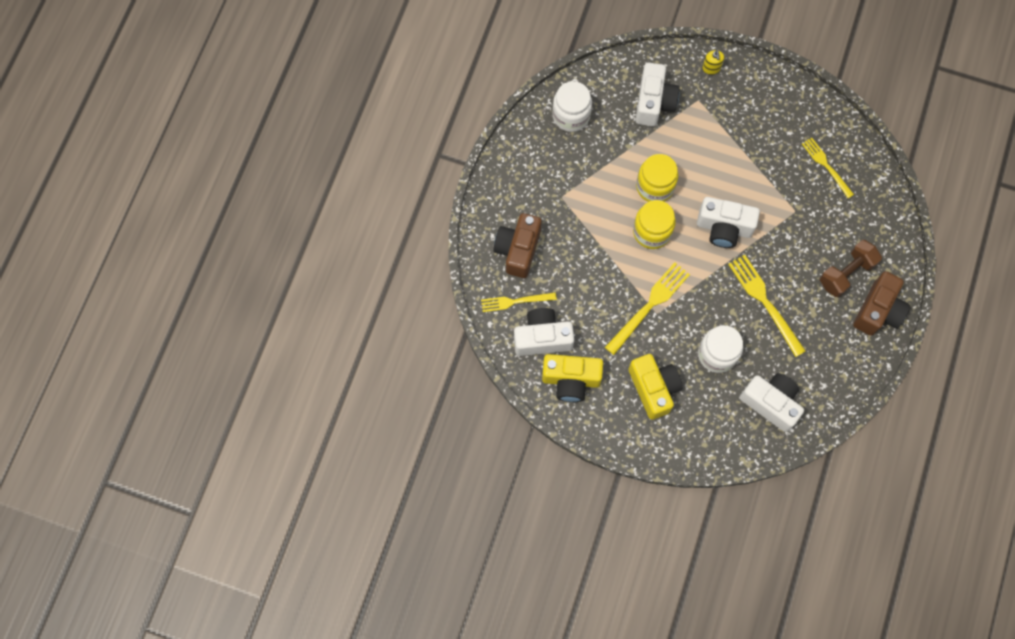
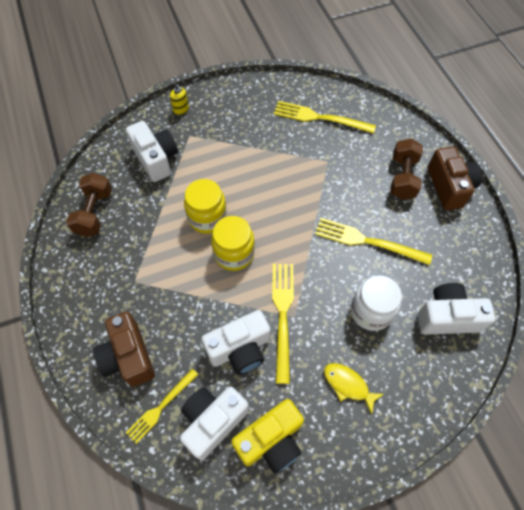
camera: 40 degrees left, 10 degrees down
white jar [552,81,592,132] -> brown dumbbell [66,173,112,237]
yellow camera [629,354,683,420] -> yellow fish [324,363,384,414]
white camera [697,197,760,248] -> white camera moved to [201,310,271,375]
yellow fork [802,137,854,198] -> yellow fork [274,101,376,134], size x1.53

